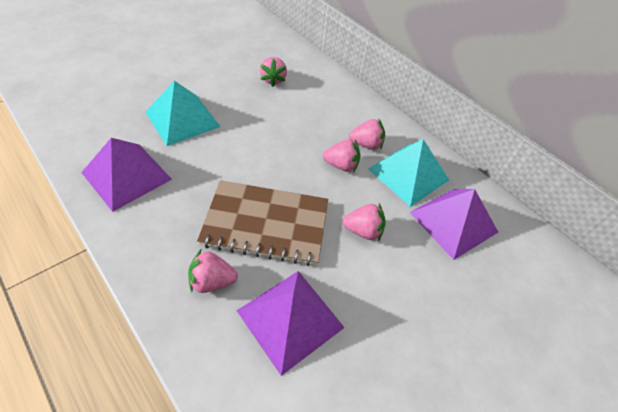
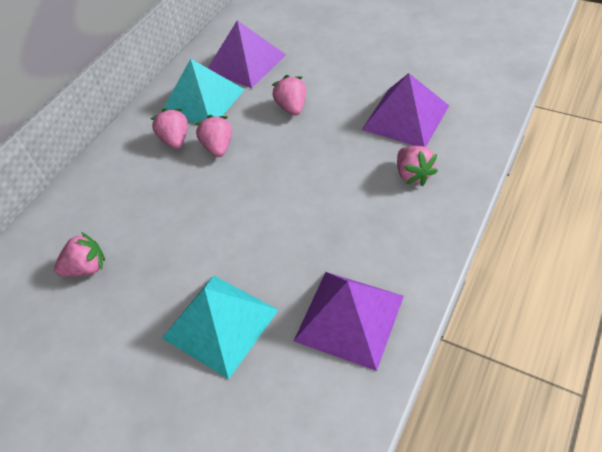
camera: 100 degrees left, 0 degrees up
brown notebook [197,180,328,266] -> none

